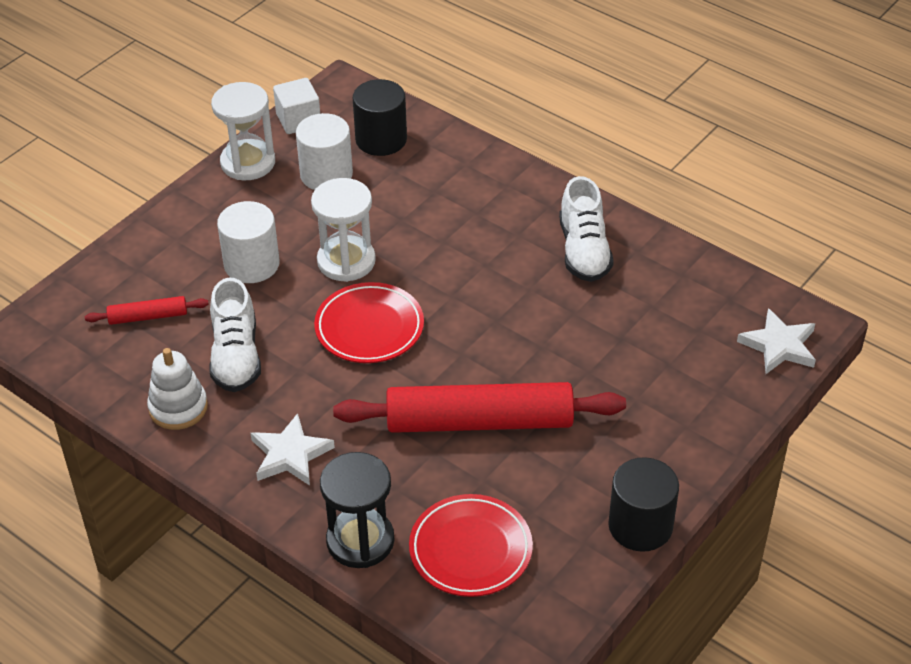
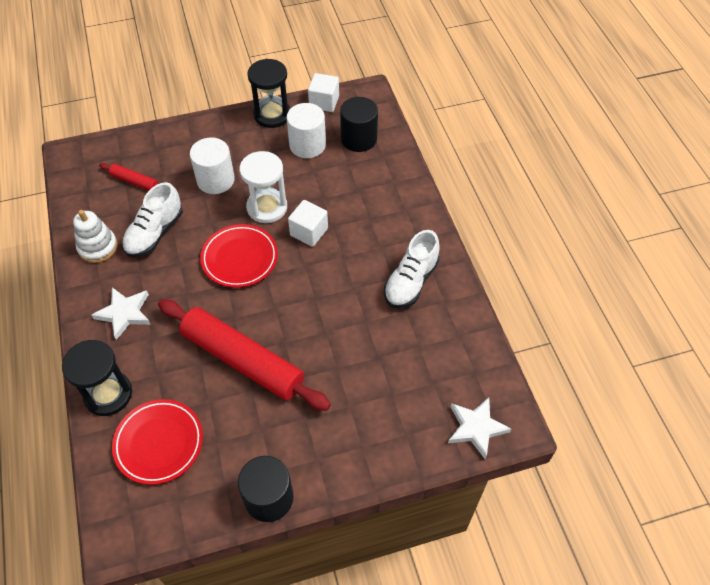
camera: 35 degrees right, 10 degrees up
white hourglass [211,82,275,180] -> black hourglass [247,59,290,128]
none -> white cube [288,200,328,247]

